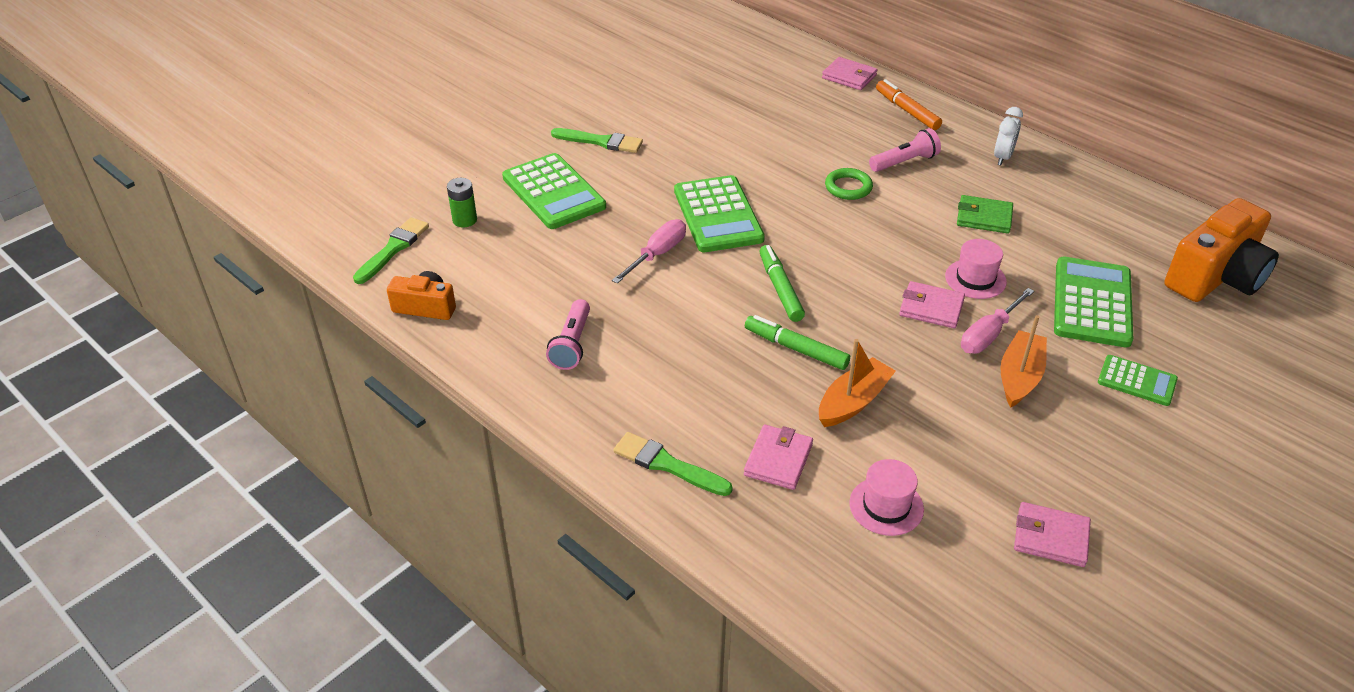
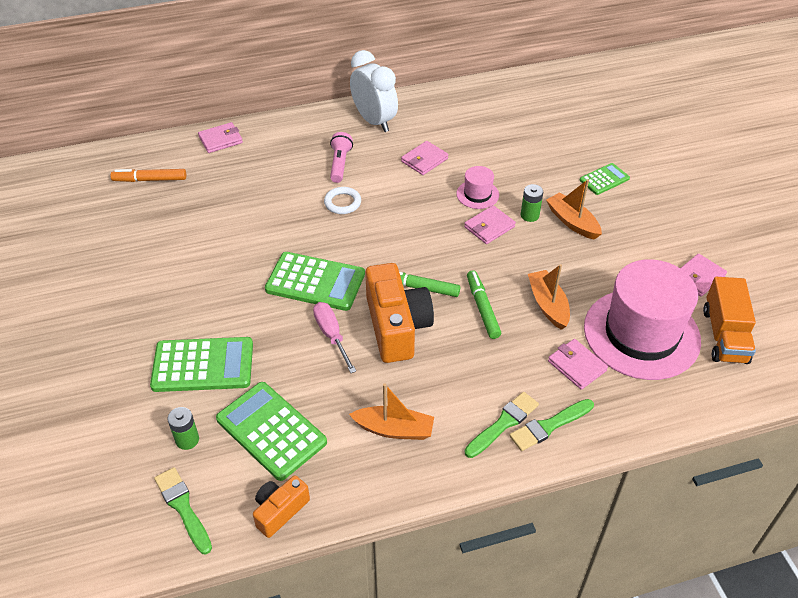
camera: 60 degrees left, 5 degrees up
pink flashlight [546,299,590,370] -> orange boat [349,383,434,440]
green brush [551,128,643,153] -> green brush moved to [465,392,539,458]
green marker [745,315,850,370] -> green marker turned 105 degrees clockwise [467,270,501,339]
green ring [825,168,873,200] -> white ring [324,187,361,214]
pink hat [849,459,924,536] -> pink hat [584,259,701,380], size x2.32
orange marker [876,79,942,130] -> orange marker moved to [111,169,186,182]
green wallet [957,195,1013,234] -> pink wallet [401,141,448,175]
pink screwdriver [961,288,1034,354] -> green battery [521,184,543,222]
white clock [994,107,1023,165] -> white clock [350,50,398,132], size x1.89
green calculator [1054,257,1133,347] -> green calculator moved to [216,382,327,481]
orange camera [1164,198,1279,302] -> orange camera moved to [365,263,434,363]
none -> orange truck [703,277,756,364]

